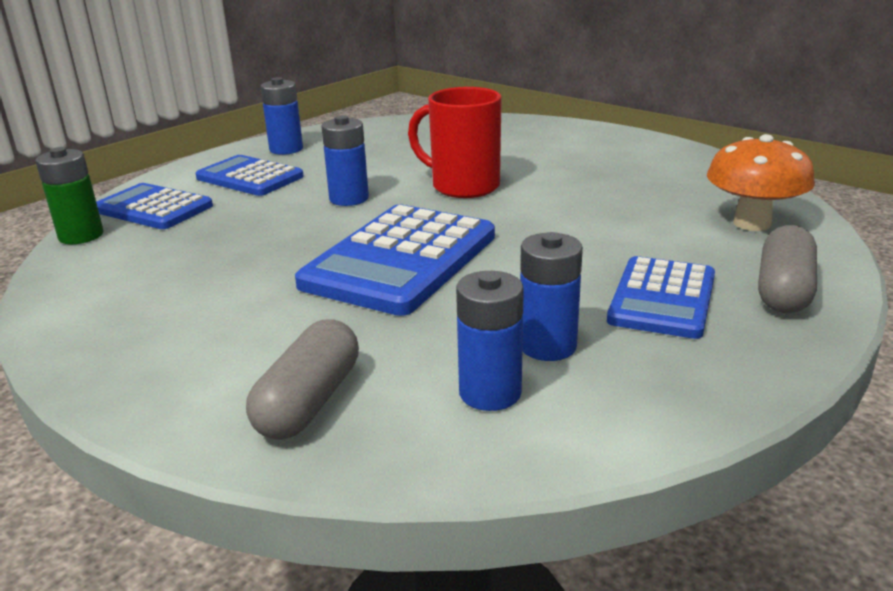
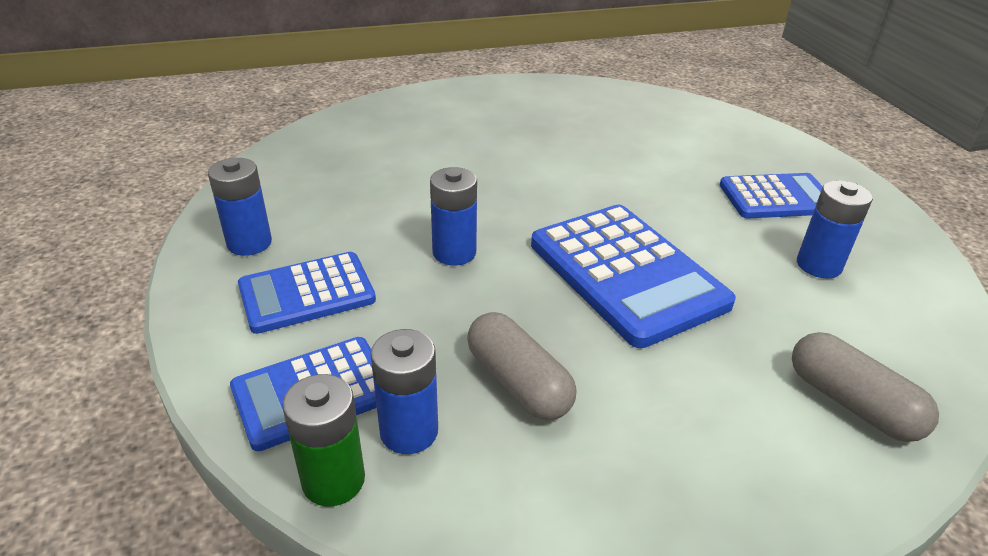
camera: 60 degrees left, 10 degrees up
red mug [408,87,502,198] -> none
blue battery [456,271,524,411] -> blue battery moved to [371,329,438,454]
blue calculator [607,256,715,339] -> blue calculator turned 60 degrees counterclockwise [720,173,823,219]
orange mushroom [707,134,815,231] -> none
grey capsule [758,225,817,313] -> grey capsule moved to [467,312,576,420]

